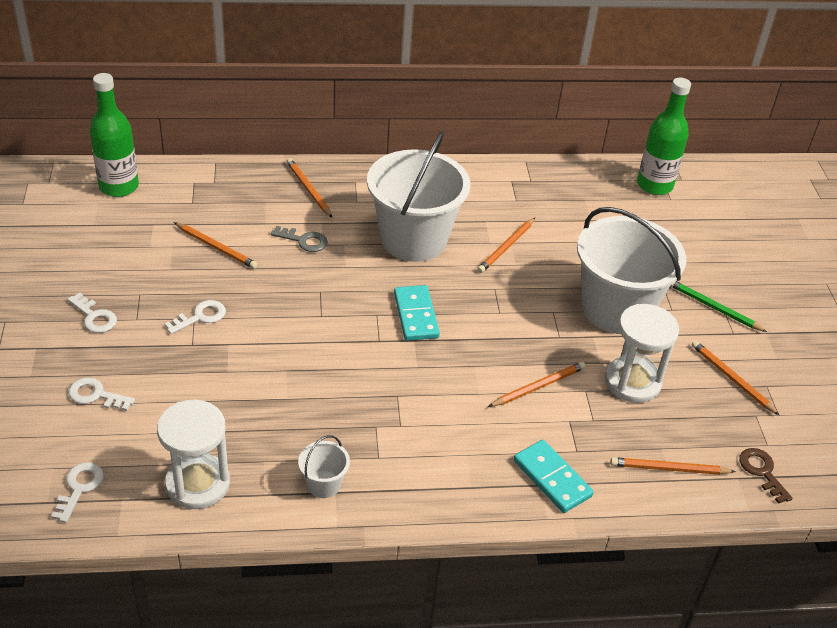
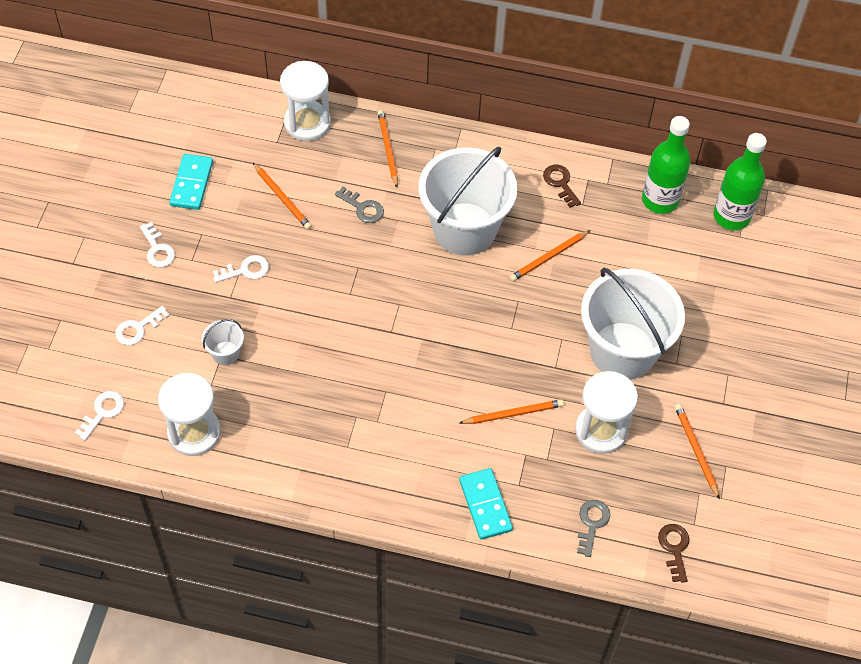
camera: 20 degrees right, 15 degrees up
white key [68,377,135,411] -> white key turned 75 degrees counterclockwise [115,306,170,345]
green bottle [90,73,139,197] -> green bottle moved to [642,116,691,214]
white bucket [298,435,350,498] -> white bucket moved to [202,319,244,365]
turquoise domino [394,285,440,341] -> turquoise domino moved to [169,154,213,210]
orange pencil [610,457,736,475] -> grey key [577,500,610,557]
green pencil [671,281,767,332] -> none
none -> white hourglass [280,61,331,141]
none -> brown key [543,165,581,208]

